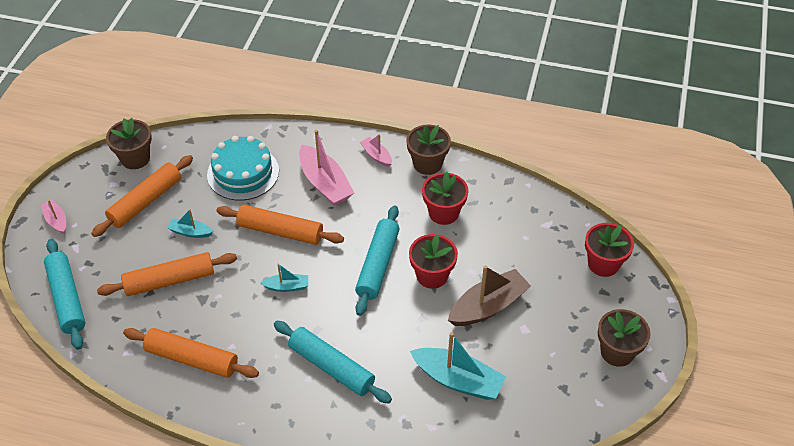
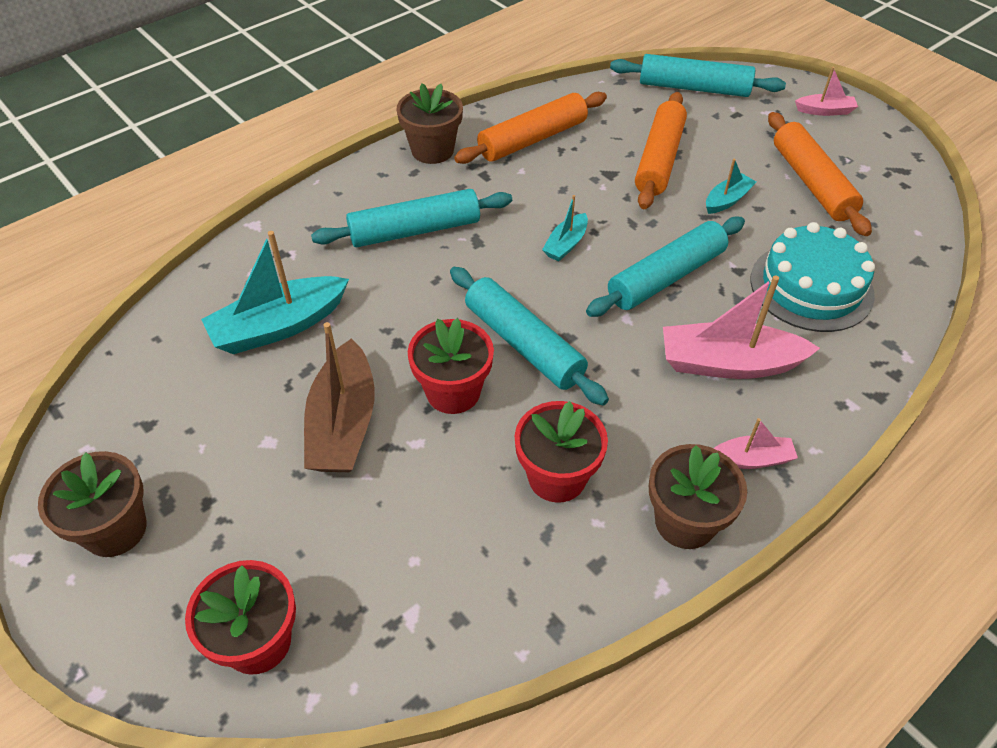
camera: 125 degrees right, 0 degrees up
brown flower pot [106,118,152,169] -> brown flower pot moved to [397,83,463,164]
orange rolling pin [216,205,344,245] -> turquoise rolling pin [586,217,745,317]

